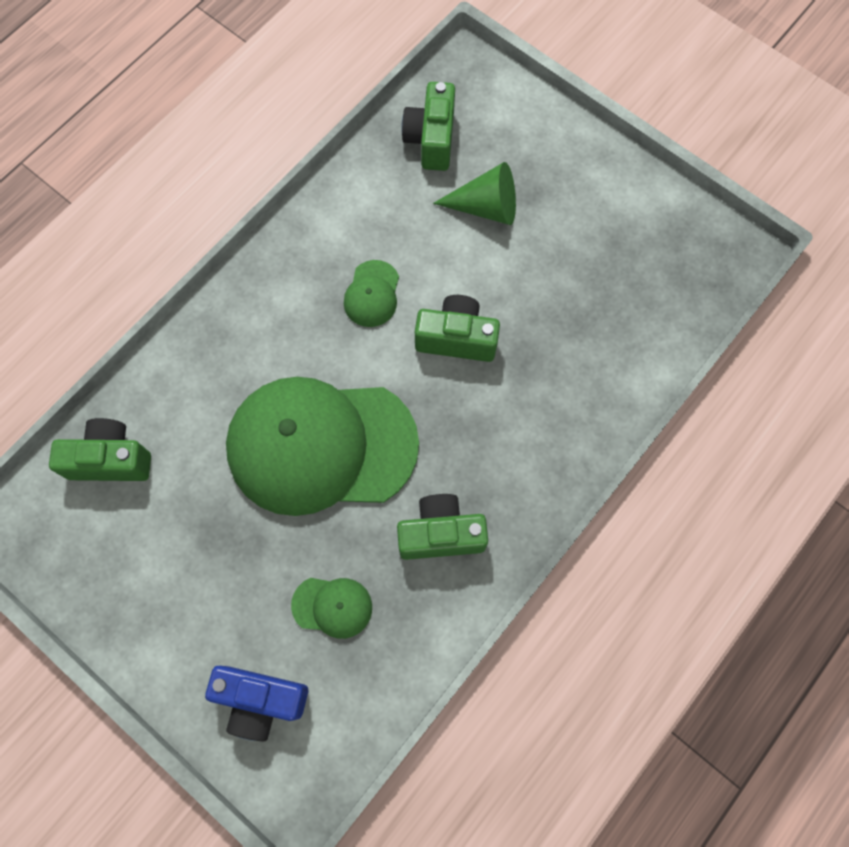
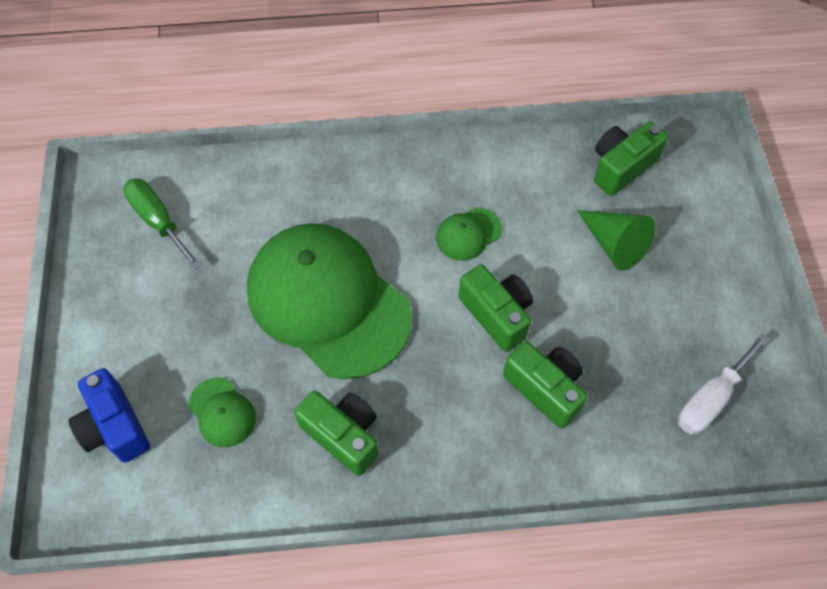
camera: 45 degrees right, 10 degrees down
green camera [49,418,151,481] -> green camera moved to [503,341,588,429]
none -> green screwdriver [123,178,202,270]
none -> white screwdriver [678,333,769,435]

